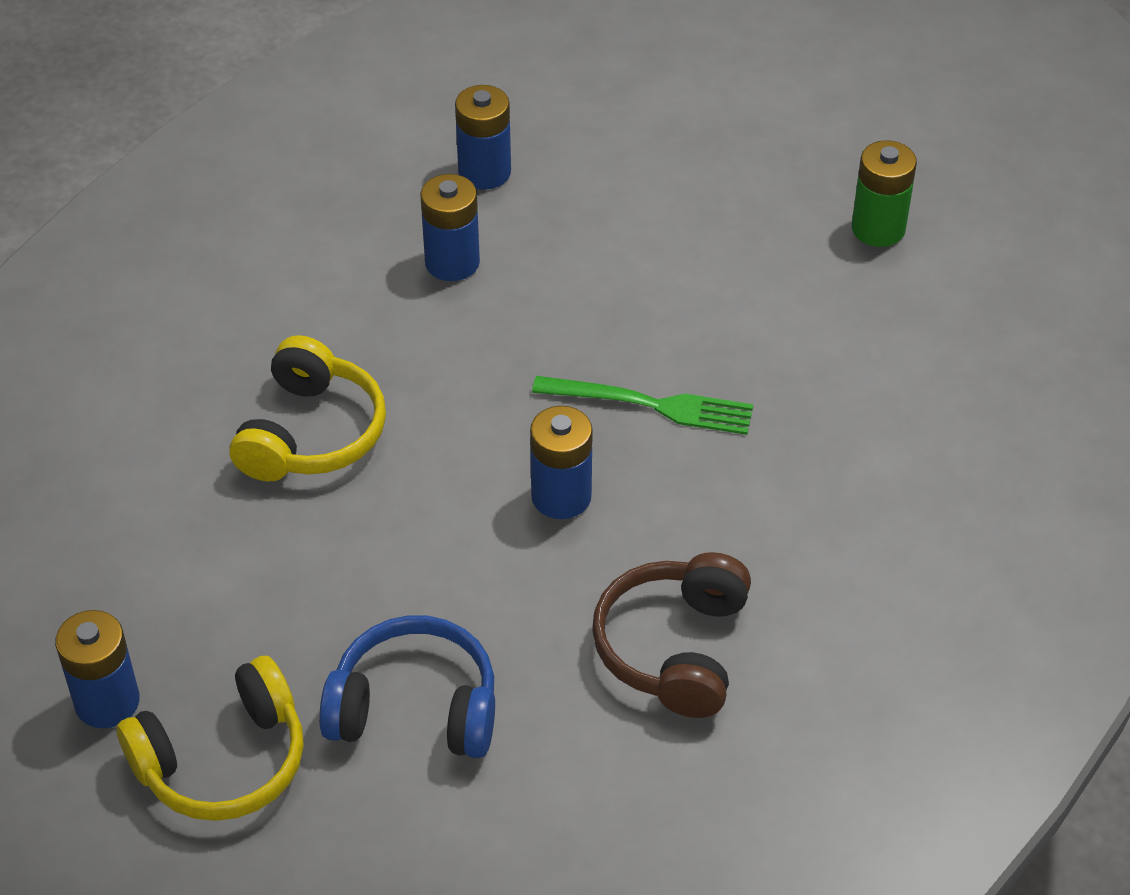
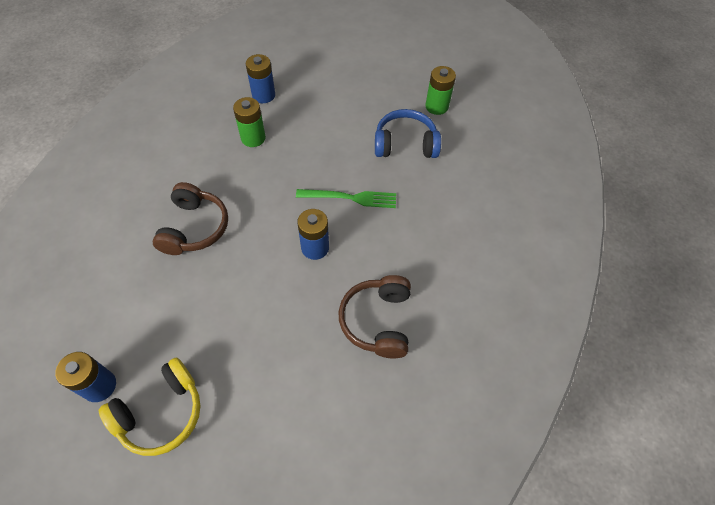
camera: 10 degrees left, 10 degrees up
yellow headphones [230,335,386,482] -> brown headphones [153,182,228,255]
blue headphones [319,615,495,758] -> blue headphones moved to [375,109,441,158]
blue battery [420,174,480,281] -> green battery [233,97,266,147]

